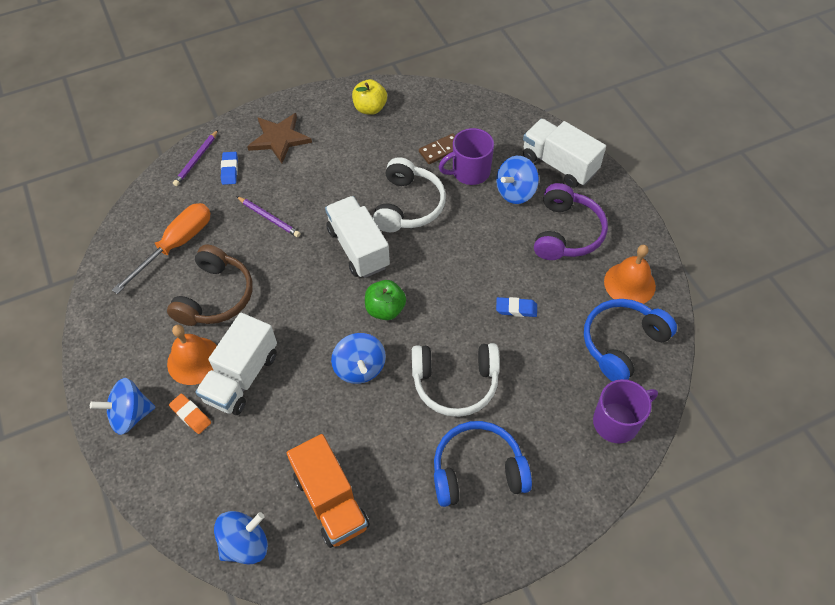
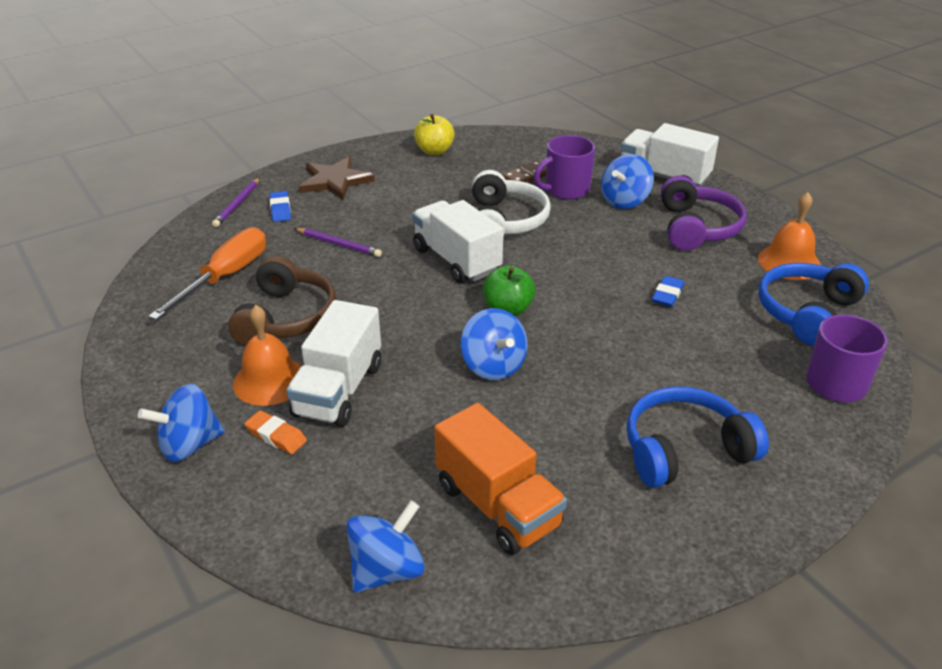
camera: 10 degrees left, 20 degrees down
white headphones [412,343,500,417] -> none
blue eraser [496,297,537,317] -> blue eraser turned 60 degrees counterclockwise [652,276,684,307]

